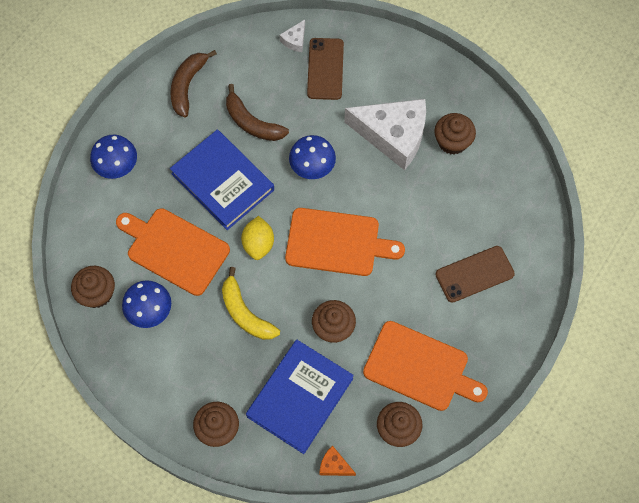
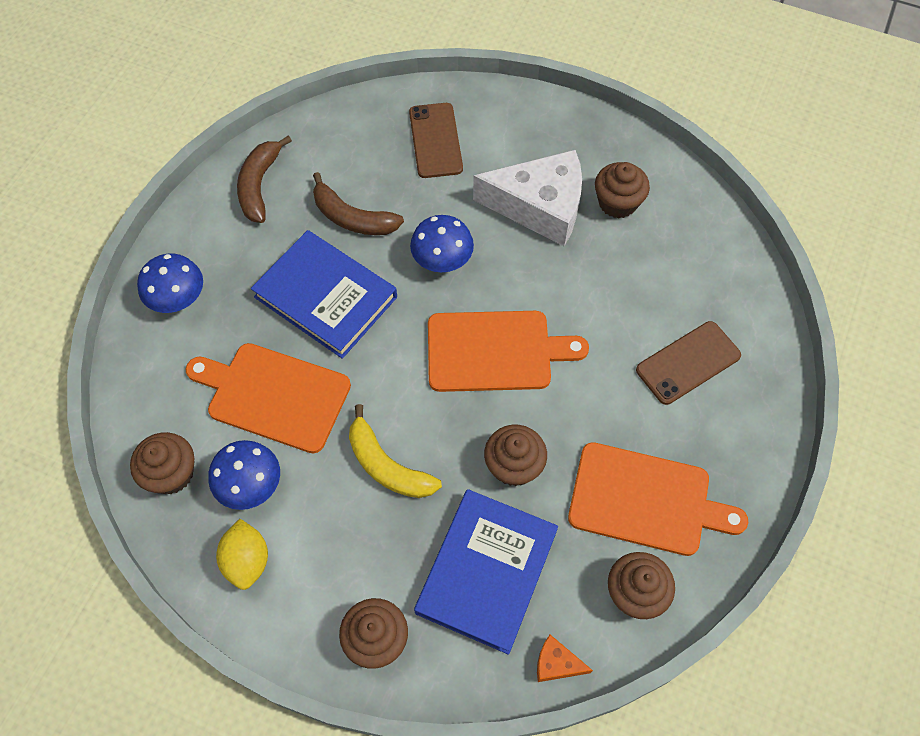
camera: 10 degrees left, 5 degrees down
yellow lemon [241,216,274,260] -> yellow lemon moved to [216,519,268,590]
white cheese [279,20,305,52] -> none

